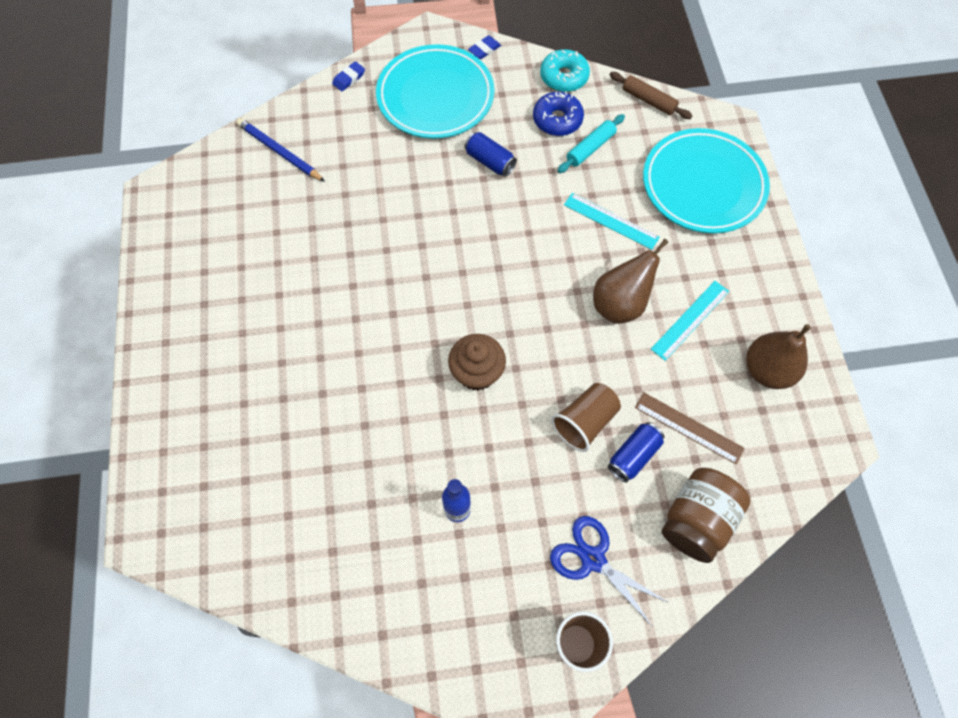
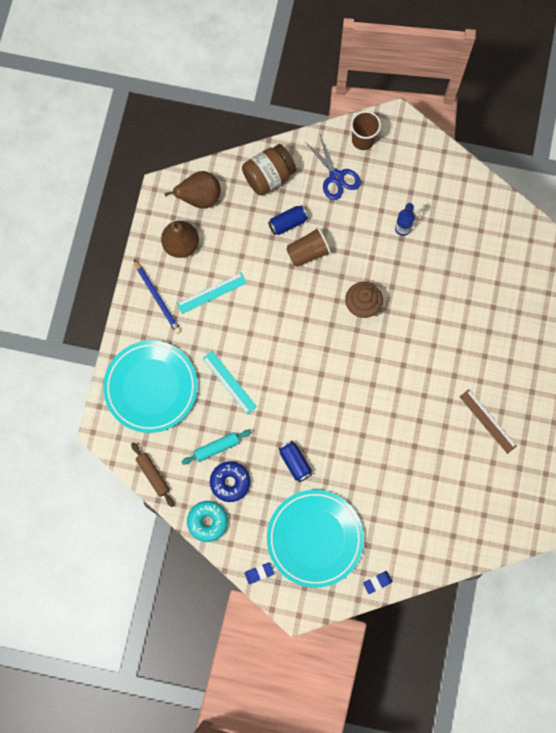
camera: 160 degrees left, 10 degrees up
blue pencil [236,118,325,182] -> blue pencil moved to [134,259,181,334]
brown pear [593,239,668,323] -> brown pear moved to [164,171,221,209]
brown ruler [635,392,745,464] -> brown ruler moved to [460,389,517,454]

